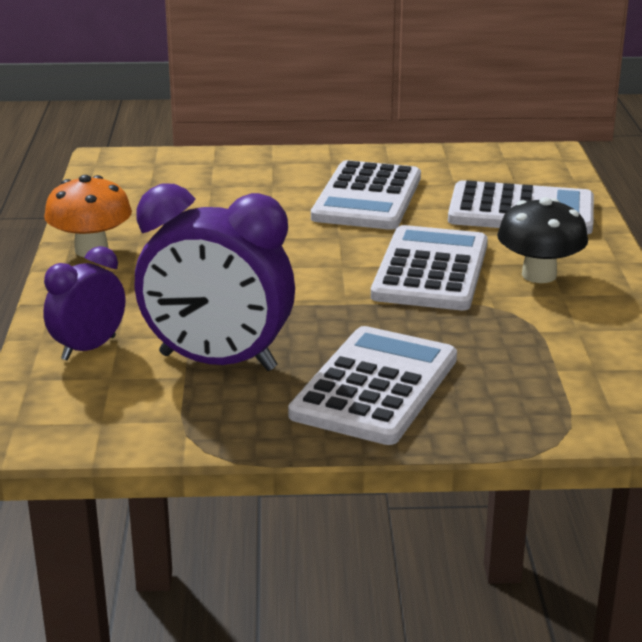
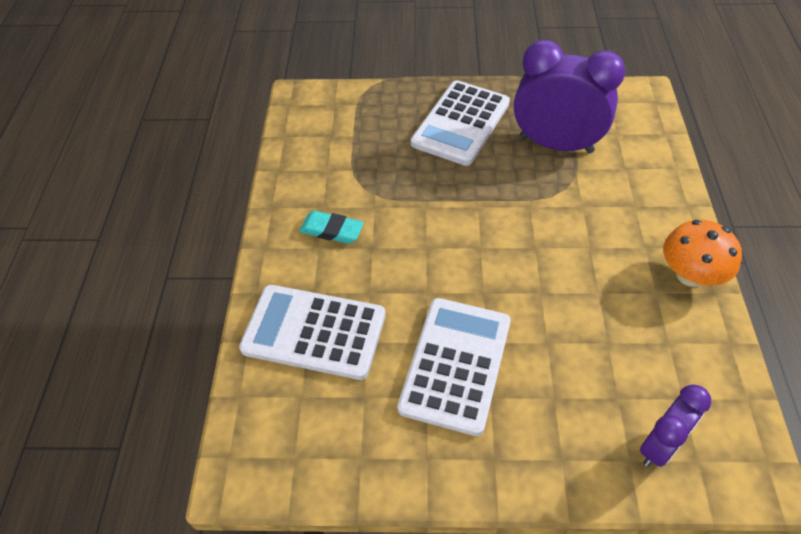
camera: 175 degrees left, 25 degrees up
purple clock [43,246,125,361] -> purple clock moved to [640,384,711,467]
white calculator [371,225,488,310] -> none
black mushroom [497,197,588,283] -> turquoise eraser [299,211,364,244]

